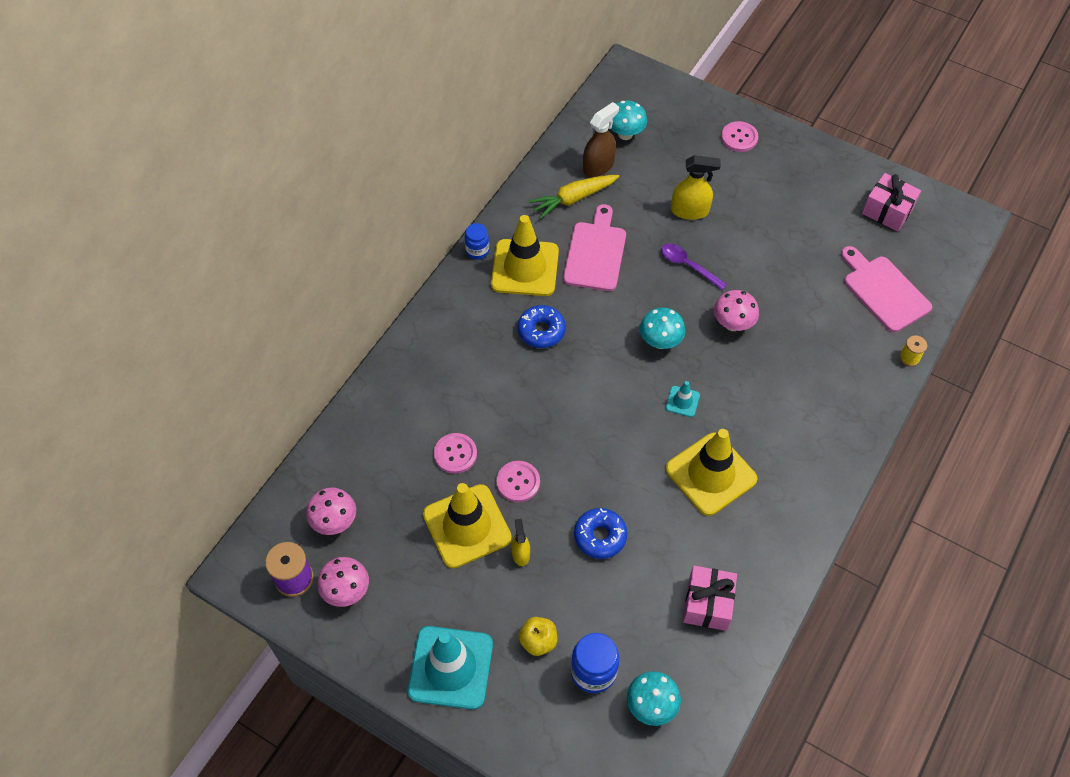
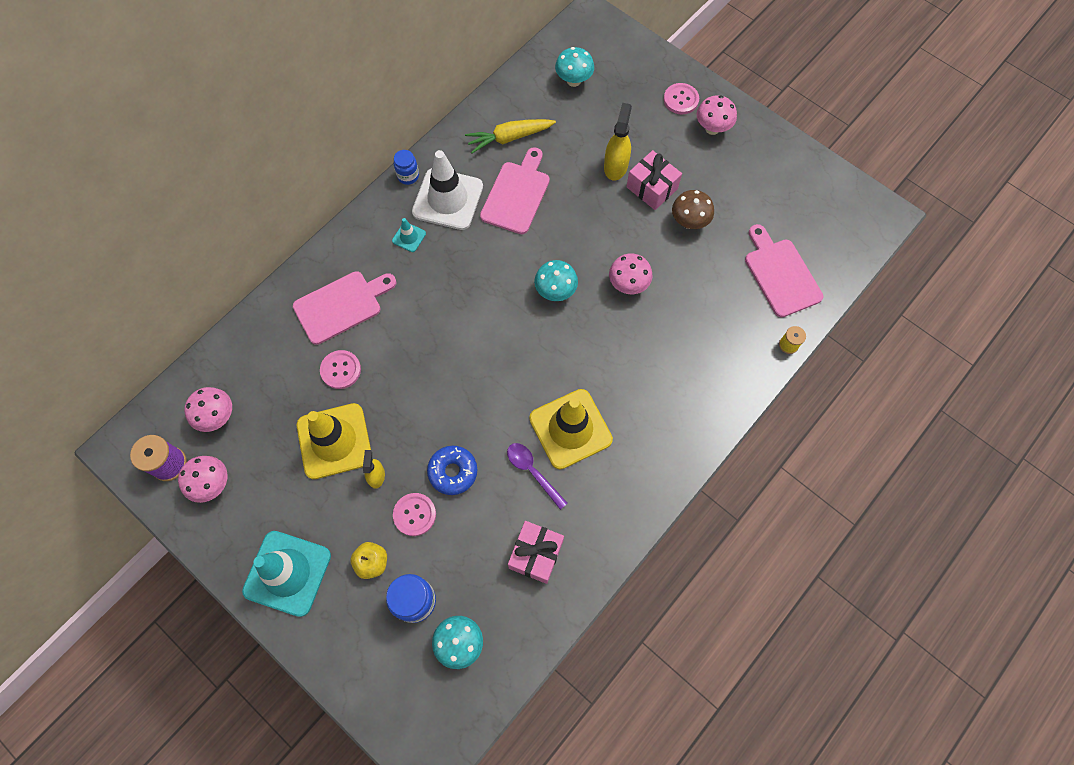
camera: 10 degrees right, 10 degrees up
yellow traffic cone [491,215,559,296] -> white traffic cone [412,150,483,230]
pink button [496,461,540,502] -> pink button moved to [393,493,436,536]
blue donut [518,305,566,348] -> none
brown spray bottle [583,102,619,177] -> none
purple spoon [661,243,727,290] -> purple spoon moved to [507,443,568,510]
turquoise traffic cone [666,381,700,417] -> turquoise traffic cone moved to [392,218,426,252]
yellow spray bottle [671,155,721,220] -> yellow spray bottle turned 90 degrees counterclockwise [604,103,632,181]
pink gift [862,173,921,231] -> pink gift moved to [626,150,682,210]
none -> pink cutting board [293,271,396,345]
none -> brown mushroom [672,190,714,229]
none -> pink mushroom [696,95,737,135]

